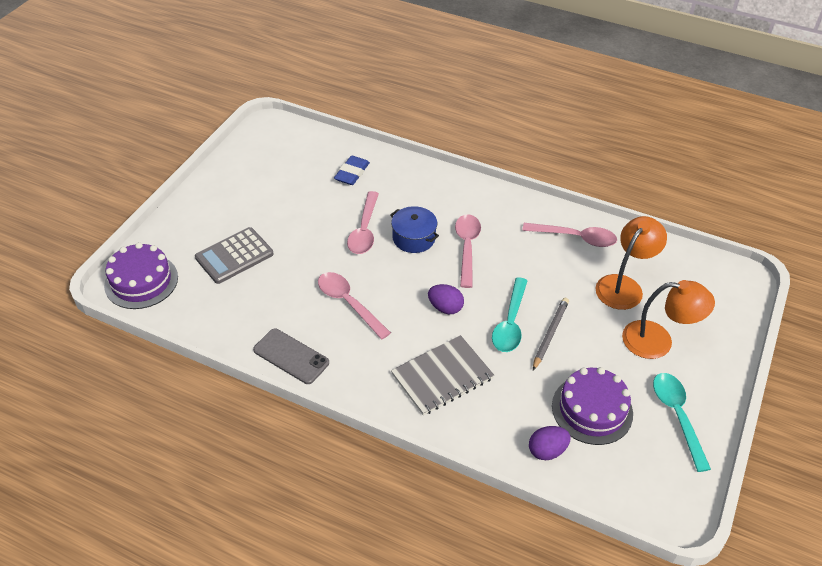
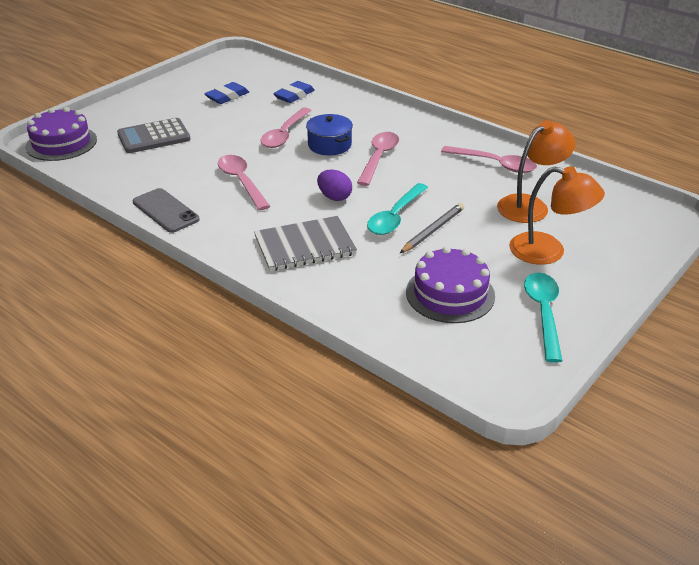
camera: 15 degrees right, 10 degrees down
purple egg [529,426,571,460] -> none
none -> blue eraser [204,82,249,104]

